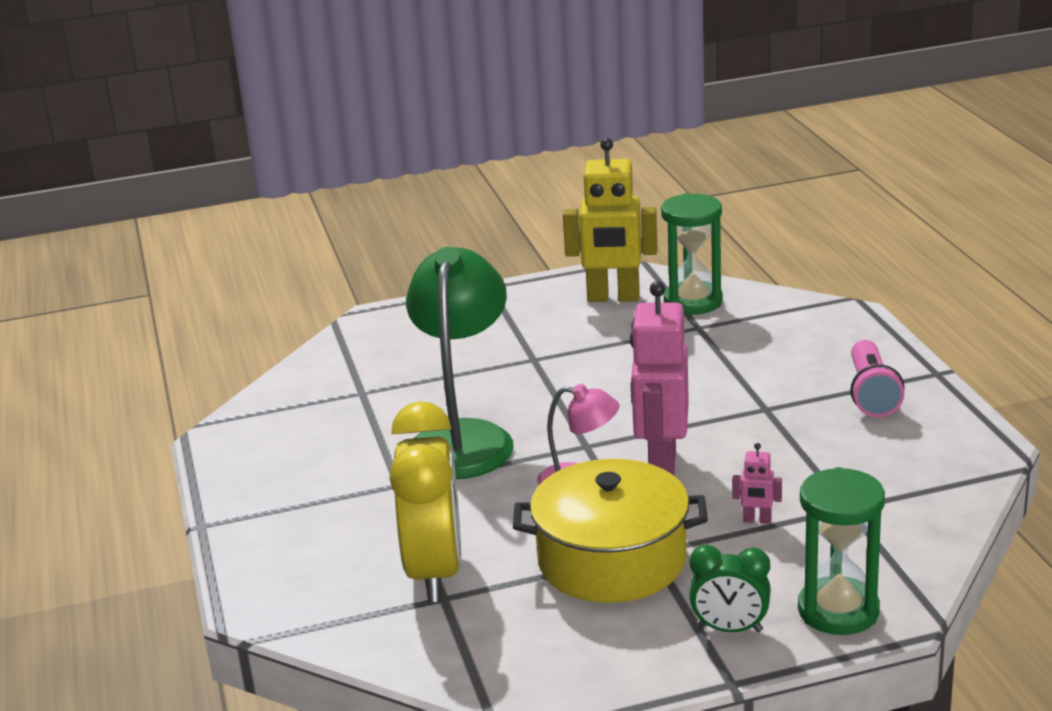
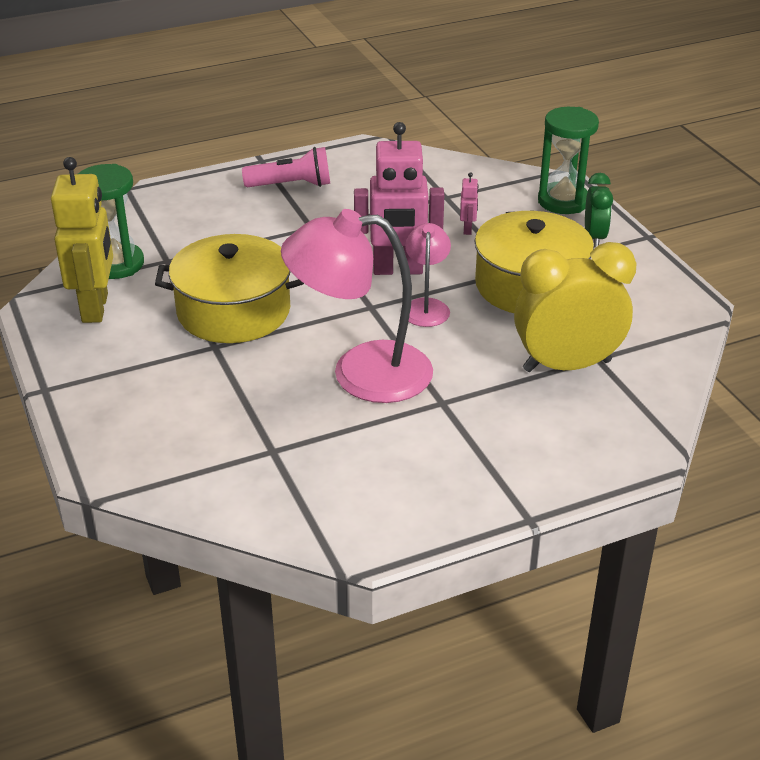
camera: 100 degrees left, 10 degrees up
green lamp [406,247,514,479] -> pink lamp [281,209,433,403]
none -> yellow pot [155,234,304,343]

